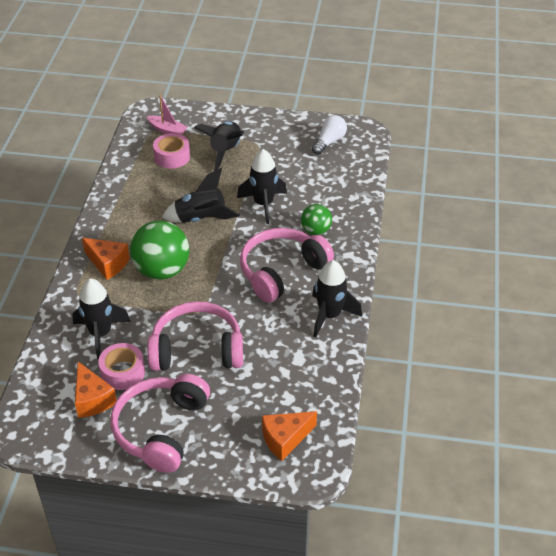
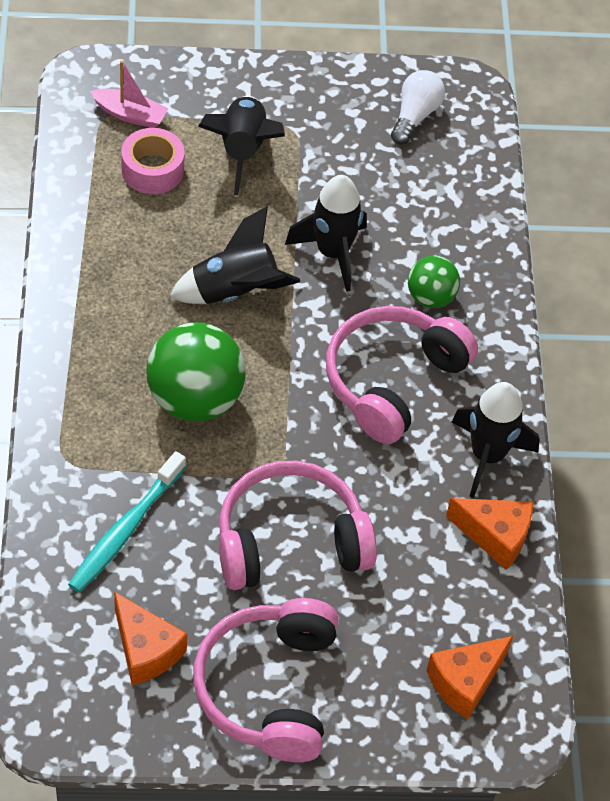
camera: 15 degrees left, 10 degrees up
black rocket [72,278,131,360] -> turquoise toothbrush [68,451,186,593]
orange cheese [82,238,130,280] -> orange cheese moved to [446,498,533,569]
pink tape [98,343,145,390] -> none

